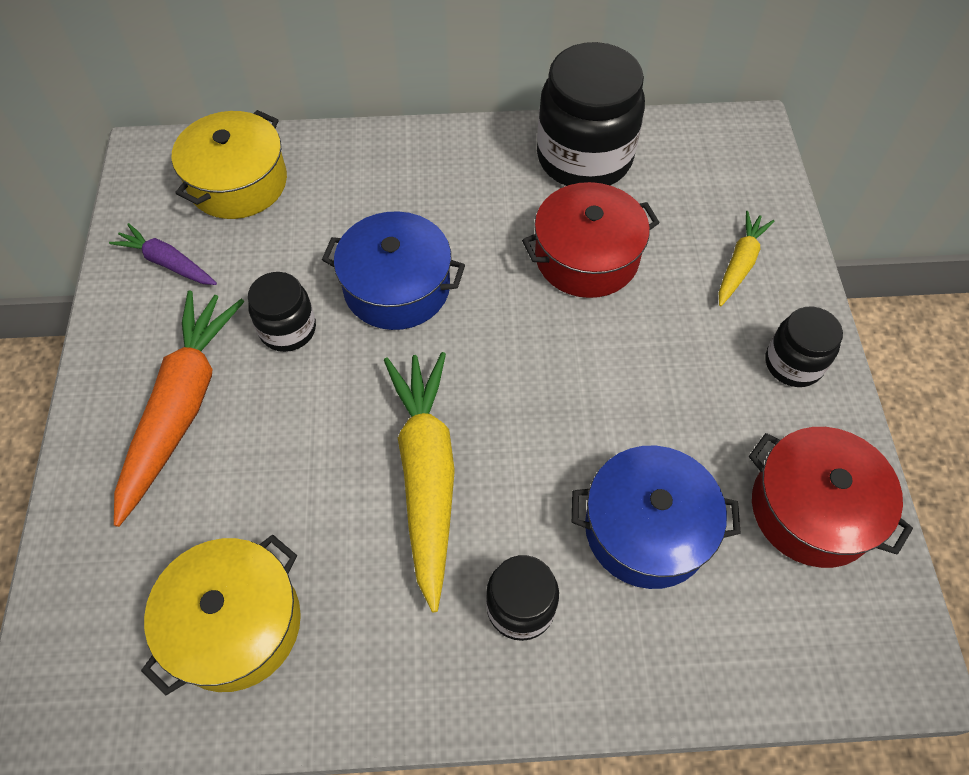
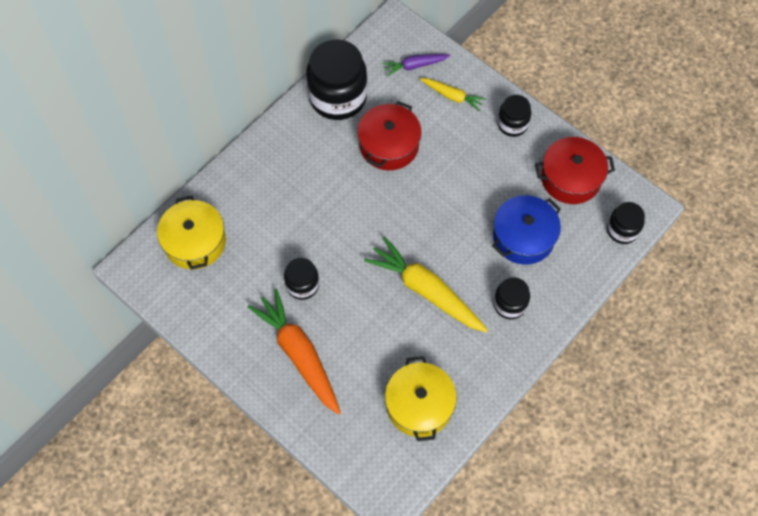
camera: 45 degrees left, 5 degrees up
purple carrot [109,223,217,285] -> purple carrot moved to [383,54,451,76]
blue pot [322,211,465,330] -> none
yellow carrot [719,211,775,306] -> yellow carrot turned 135 degrees clockwise [420,78,486,111]
none -> black jar [607,202,645,244]

